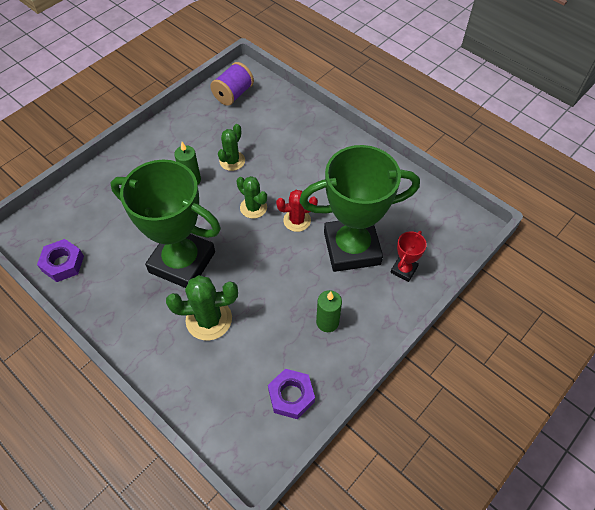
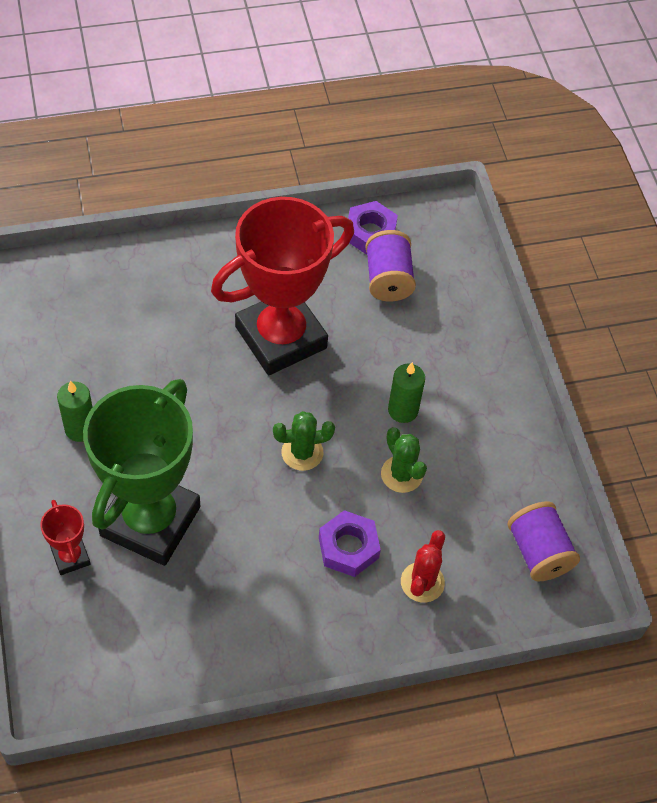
camera: 120 degrees right, 0 degrees up
green trophy [110,160,221,288] -> red trophy [211,197,354,375]
green cactus [166,275,238,340] -> none
purple nut [268,369,315,419] -> purple nut moved to [319,510,381,577]
red cactus [276,190,318,232] -> red cactus moved to [401,530,445,603]
none -> purple spool [365,230,416,301]

